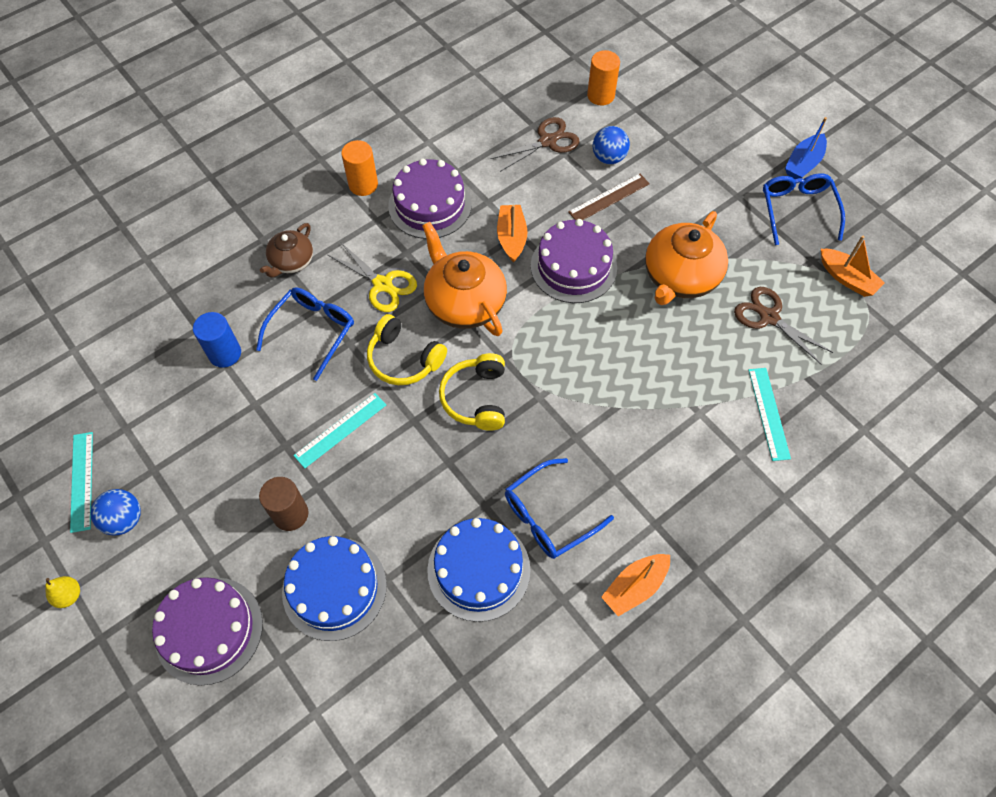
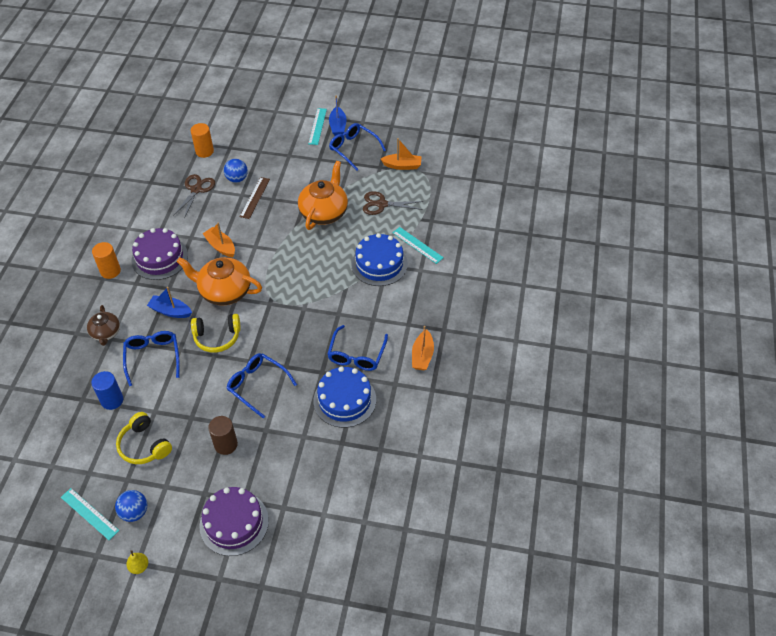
camera: 40 degrees left, 10 degrees down
blue cake [282,536,387,641] -> blue cake moved to [351,233,408,286]
turquoise ruler [293,393,386,468] -> turquoise ruler moved to [308,108,327,145]
yellow scissors [328,243,417,312] -> blue boat [147,287,192,318]
yellow headphones [439,353,505,431] -> yellow headphones moved to [116,412,172,464]
purple cake [531,219,617,303] -> none
orange teapot [645,211,728,305] -> orange teapot turned 150 degrees counterclockwise [298,161,348,230]
none -> blue glasses [226,353,297,419]

